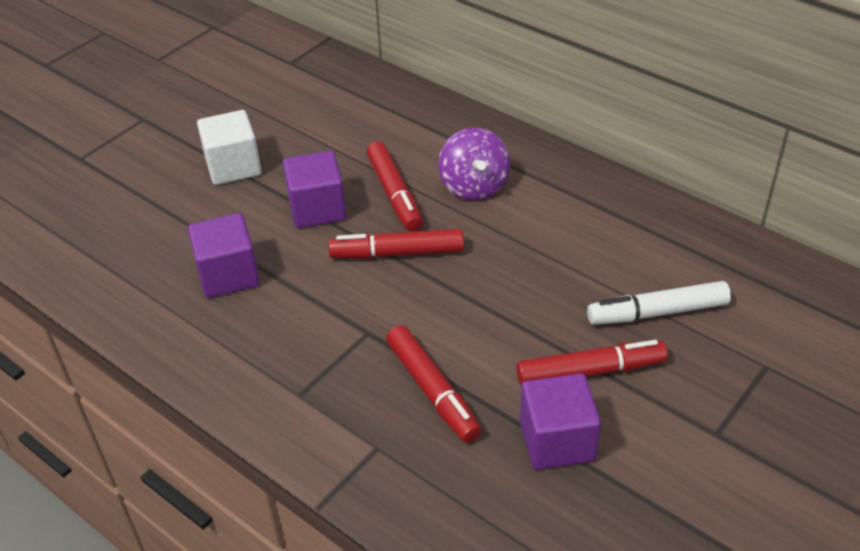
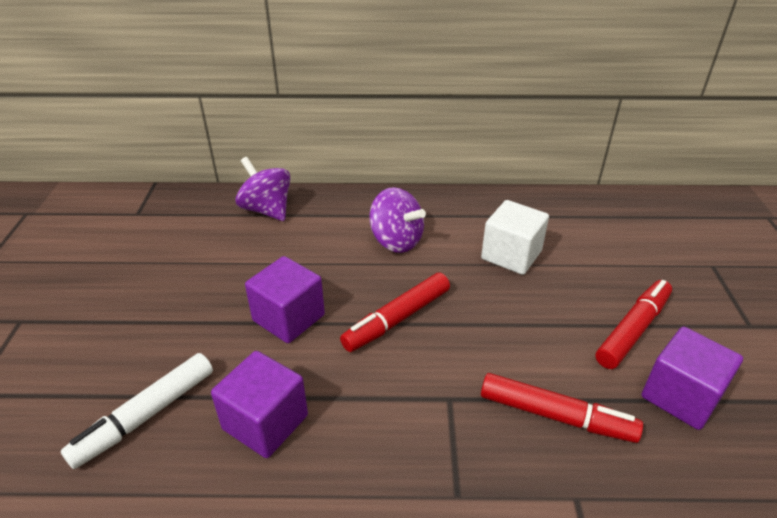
camera: 40 degrees left, 5 degrees down
white cube [197,110,261,185] -> white cube moved to [481,200,549,275]
red marker [366,141,423,232] -> none
white marker [587,281,731,325] -> white marker moved to [61,353,213,469]
none -> purple spinning top [235,157,290,221]

